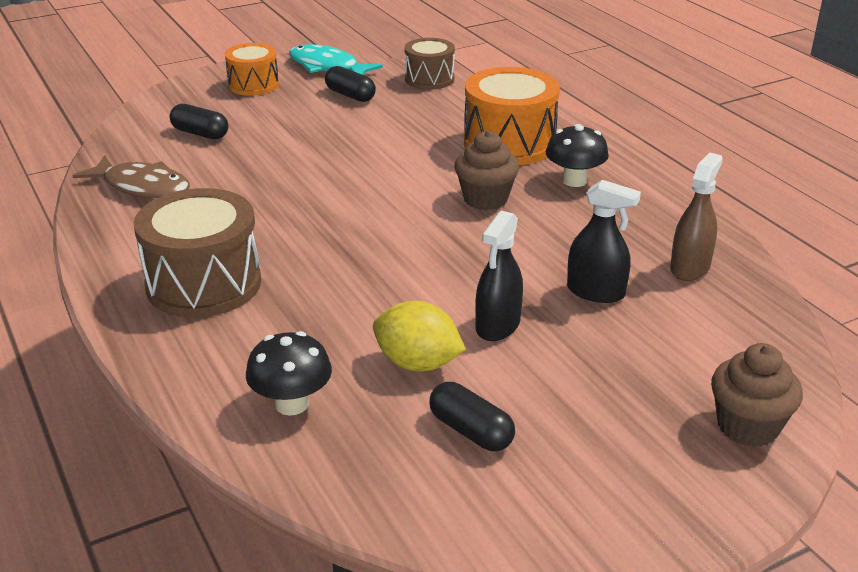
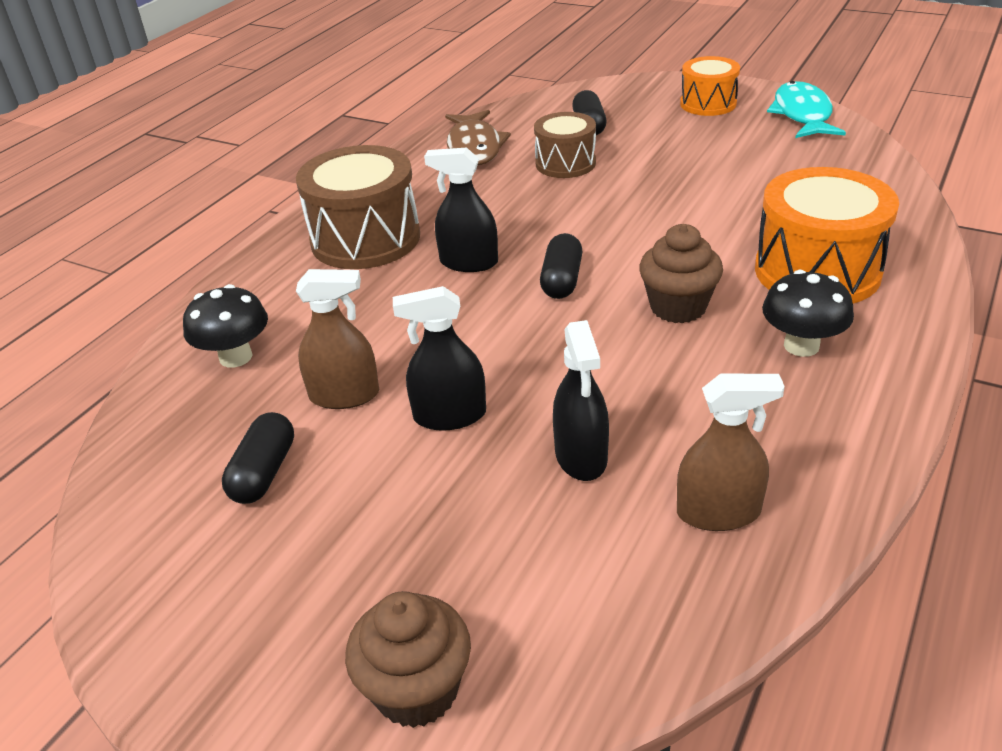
camera: 60 degrees right, 5 degrees up
black capsule [325,66,376,102] -> black capsule moved to [540,233,582,299]
yellow lemon [373,301,466,372] -> brown spray bottle [296,269,379,409]
brown drum [405,38,455,89] -> brown drum moved to [534,112,596,178]
none -> black spray bottle [424,147,498,272]

